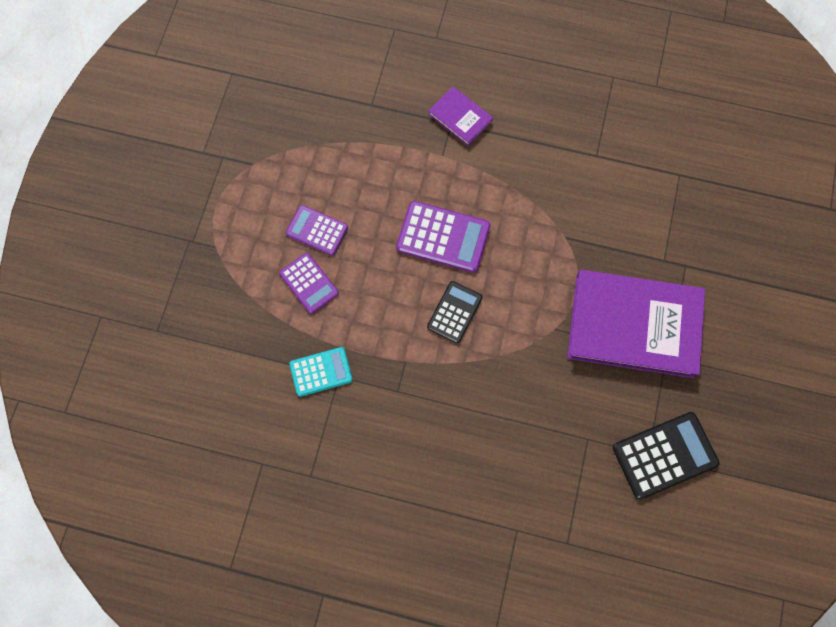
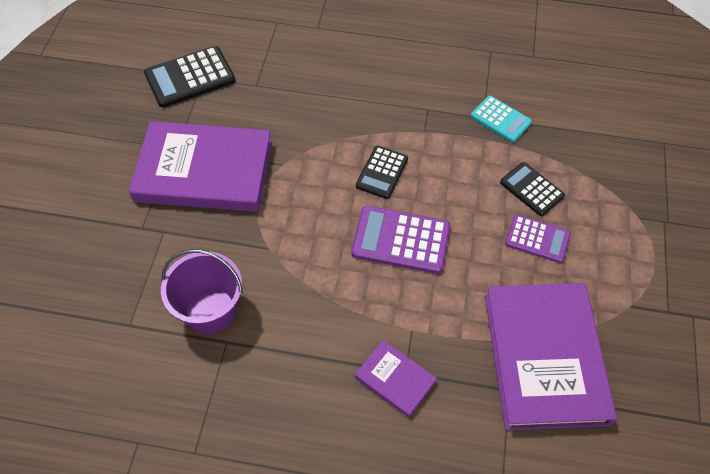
camera: 175 degrees right, 15 degrees down
purple calculator [279,253,339,314] -> black calculator [500,162,565,216]
turquoise calculator [289,347,353,397] -> turquoise calculator turned 120 degrees counterclockwise [471,96,532,142]
none -> purple bucket [161,249,243,334]
none -> purple book [485,283,617,430]

